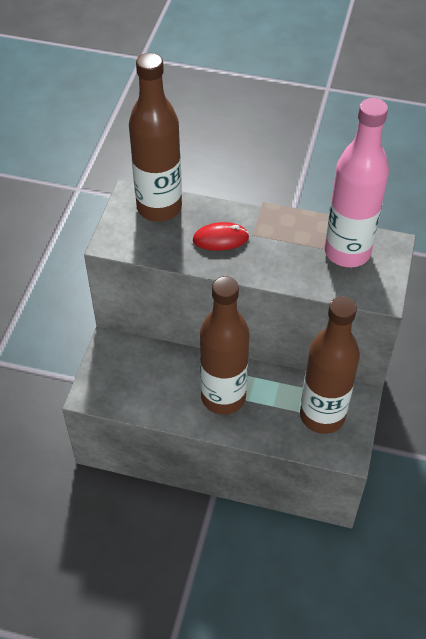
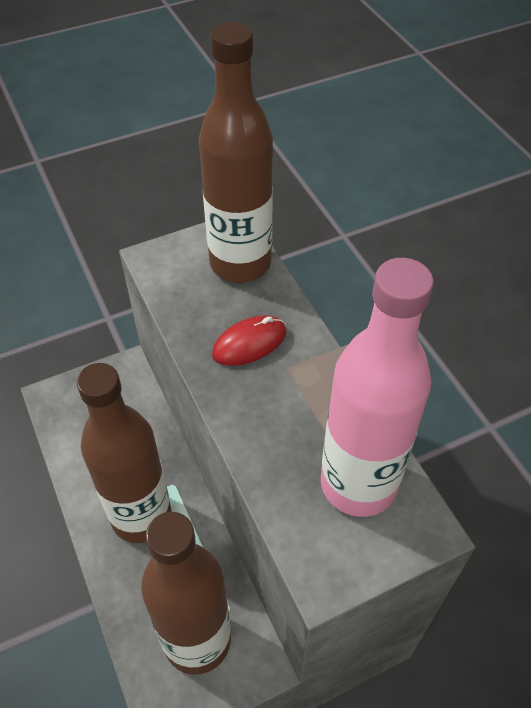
camera: 50 degrees right, 0 degrees up
red mouse [193,222,249,251] -> red mouse turned 75 degrees counterclockwise [212,315,286,366]

